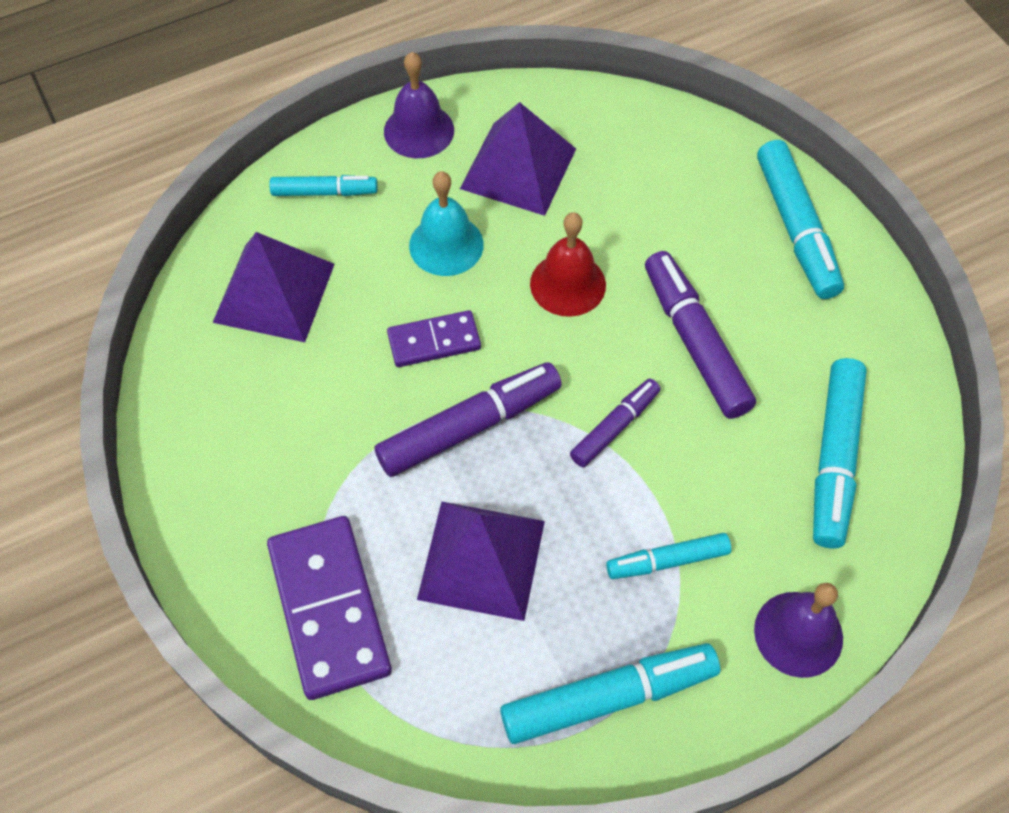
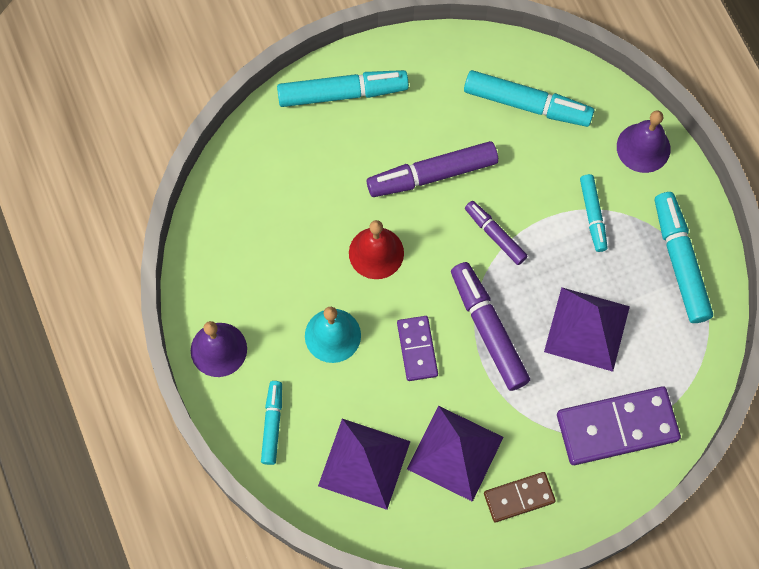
camera: 85 degrees left, 10 degrees up
purple pyramid [460,102,576,216] -> purple pyramid moved to [407,406,504,502]
none -> brown domino [484,472,556,522]

